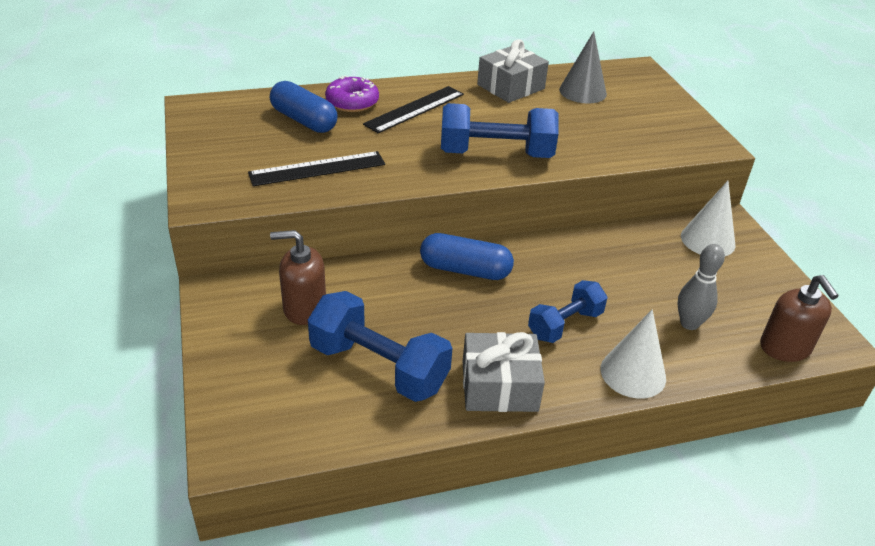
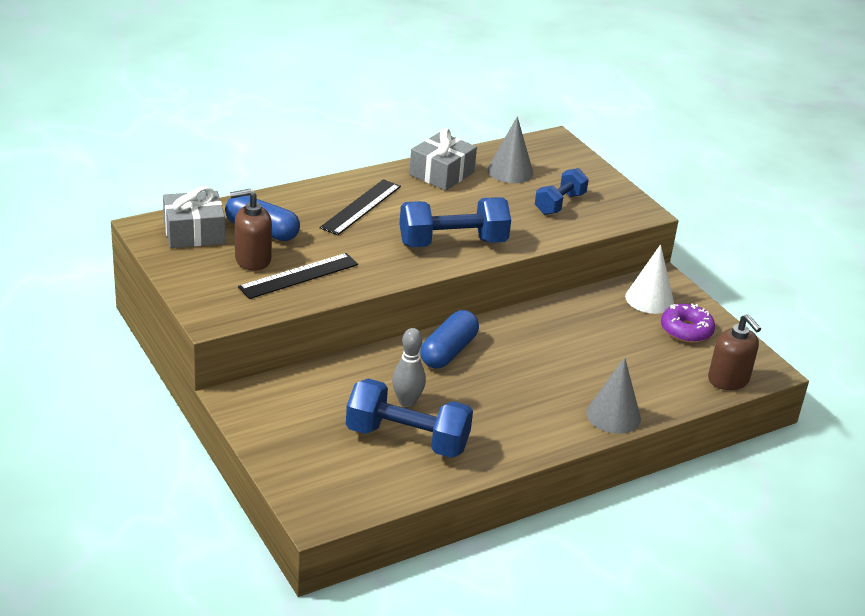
camera: 15 degrees left, 5 degrees down
brown soap dispenser [270,230,326,325] -> brown soap dispenser moved to [230,189,272,271]
purple donut [325,76,379,112] -> purple donut moved to [661,304,715,343]
blue capsule [420,233,514,280] -> blue capsule turned 60 degrees counterclockwise [420,310,479,369]
grey gift [463,332,545,412] -> grey gift moved to [163,186,225,248]
blue dumbbell [528,280,608,343] -> blue dumbbell moved to [535,168,589,215]
white cone [601,309,666,399] -> grey cone [586,358,641,434]
grey bowling pin [677,244,725,330] -> grey bowling pin moved to [392,328,426,407]

